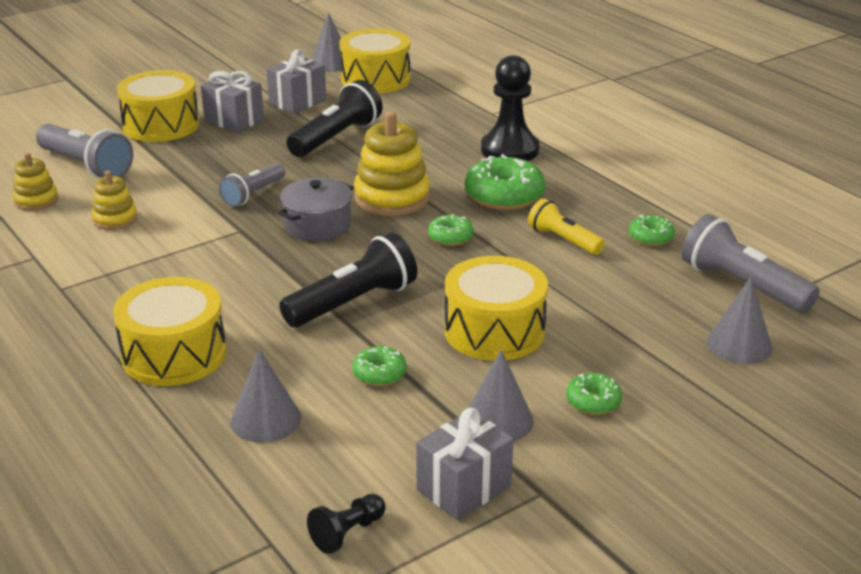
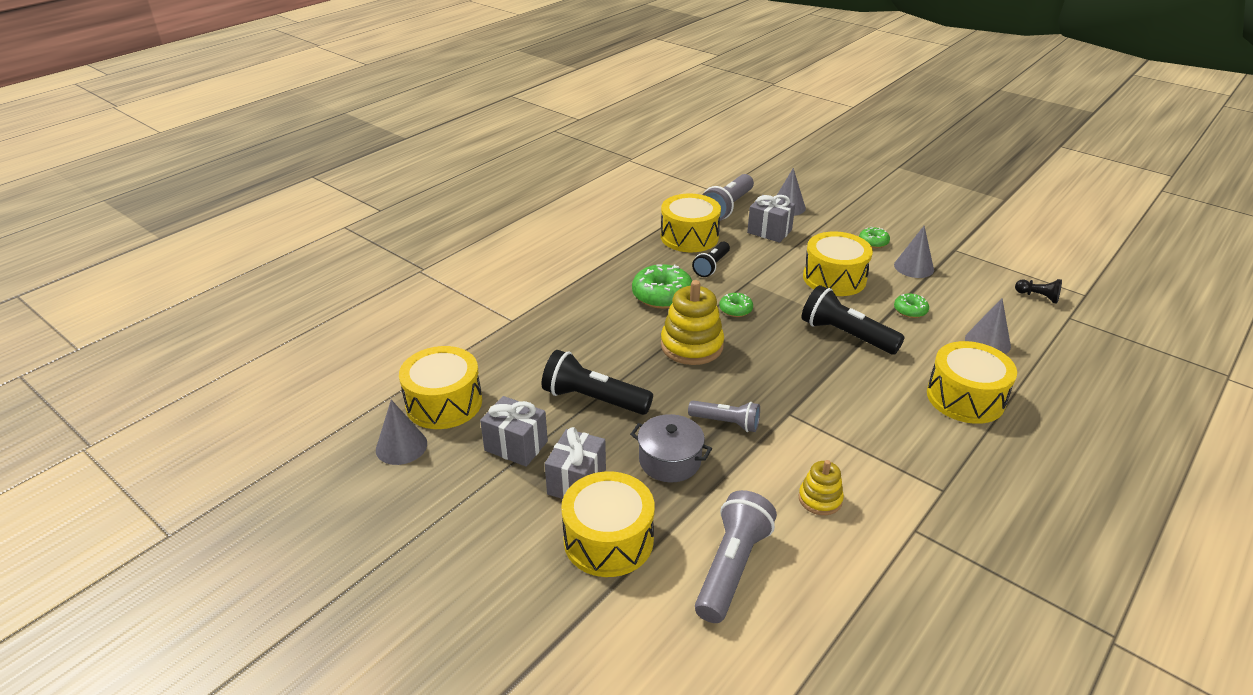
camera: 105 degrees left, 5 degrees up
yellow stacking toy [13,153,58,211] -> none
grey pot [278,178,354,241] -> grey pot moved to [630,414,712,482]
grey gift [416,408,514,520] -> grey gift moved to [747,195,795,243]
black pawn [481,55,539,161] -> none
yellow flashlight [528,198,605,255] -> black flashlight [692,242,730,277]
green donut [629,215,675,246] -> yellow drum [661,194,721,252]

